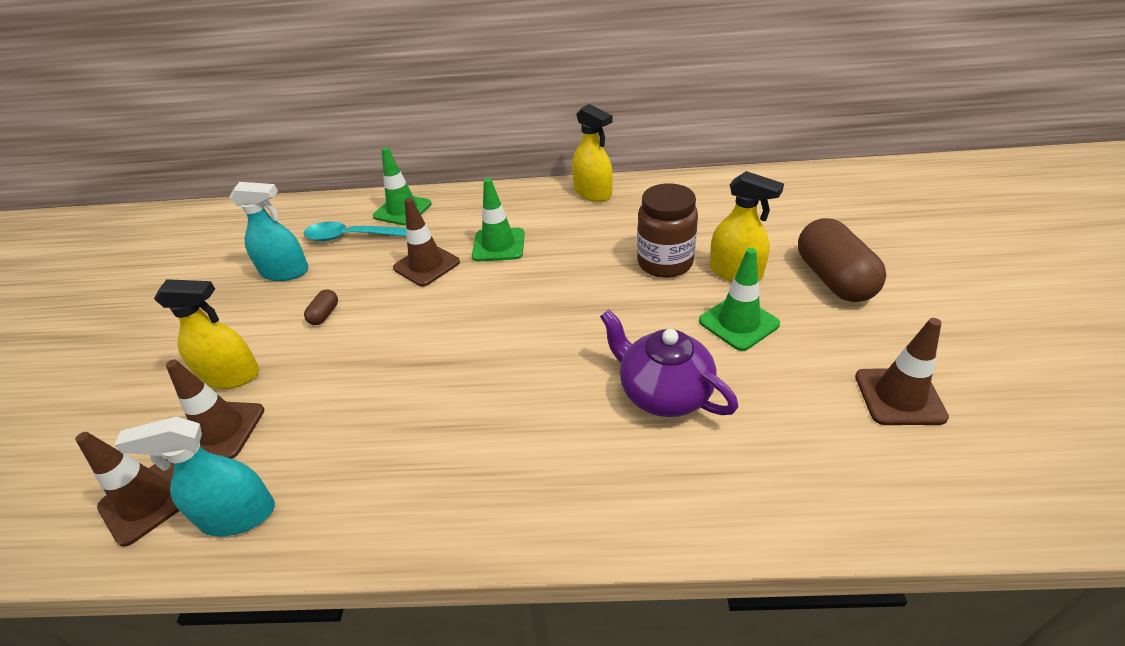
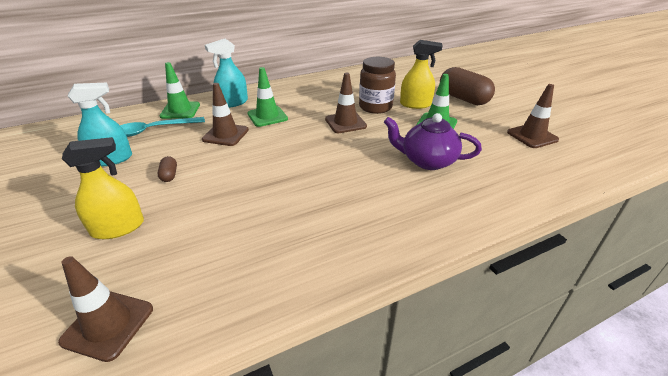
camera: 30 degrees left, 5 degrees down
turquoise spray bottle [114,417,275,537] -> turquoise spray bottle moved to [205,39,248,108]
brown traffic cone [166,360,264,459] -> brown traffic cone moved to [325,73,367,133]
yellow spray bottle [572,104,613,202] -> none

